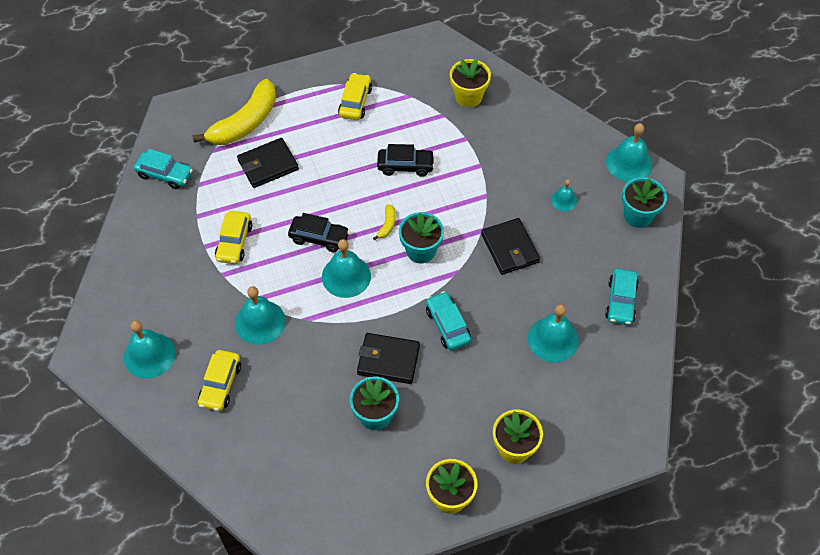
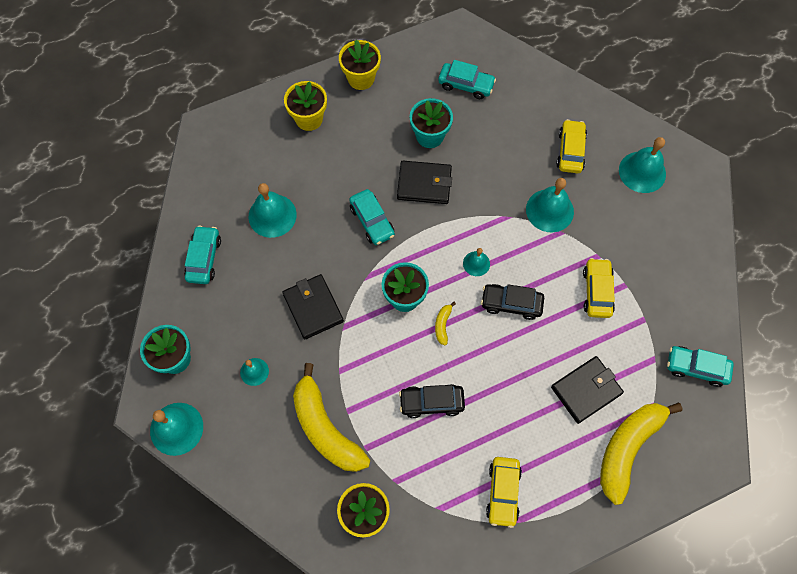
camera: 175 degrees right, 10 degrees up
turquoise bell [322,239,371,298] -> turquoise bell [463,248,490,276], size x0.55
none -> yellow banana [293,363,370,472]
none -> turquoise car [438,60,496,99]

